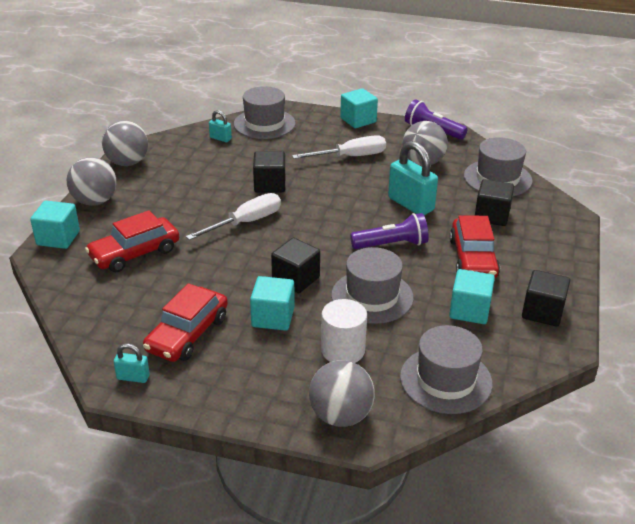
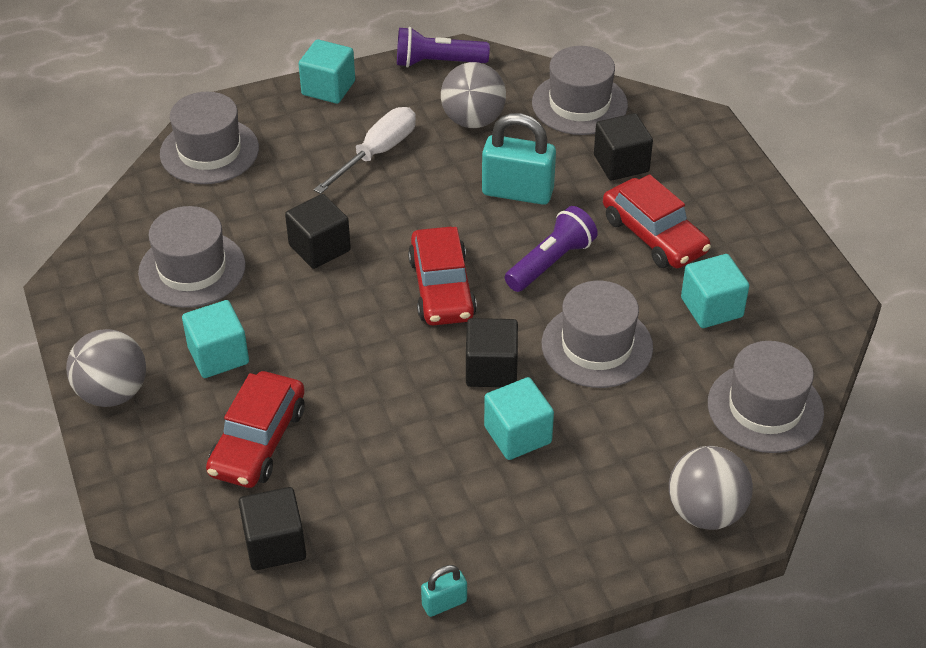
camera: 35 degrees left, 10 degrees up
turquoise cube [30,201,80,249] -> turquoise cube moved to [182,300,249,378]
grey ball [102,121,148,166] -> none
red car [143,283,228,362] -> red car moved to [408,227,477,326]
white screwdriver [186,193,281,240] -> none
turquoise padlock [209,110,232,142] -> none
white cylinder [321,299,367,363] -> none
black cube [522,270,570,327] -> black cube moved to [239,487,306,570]
none -> grey hat [138,206,246,308]

